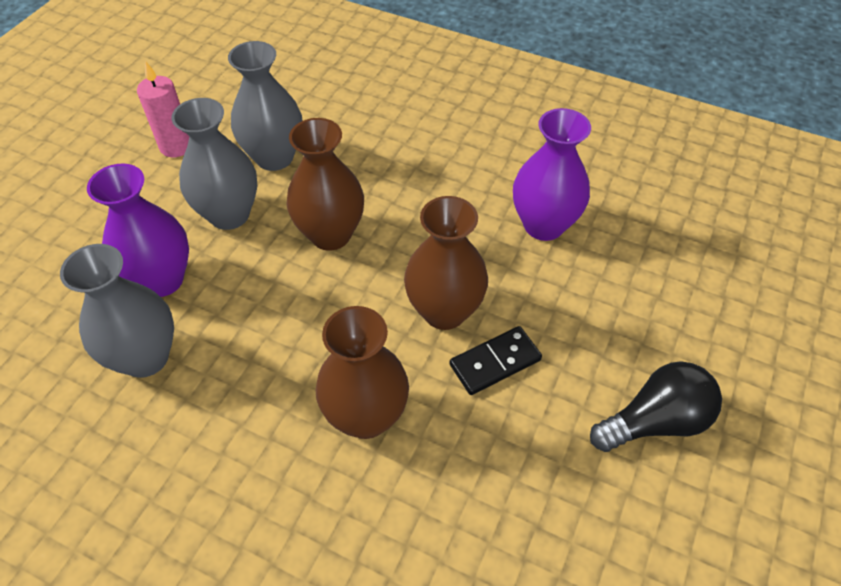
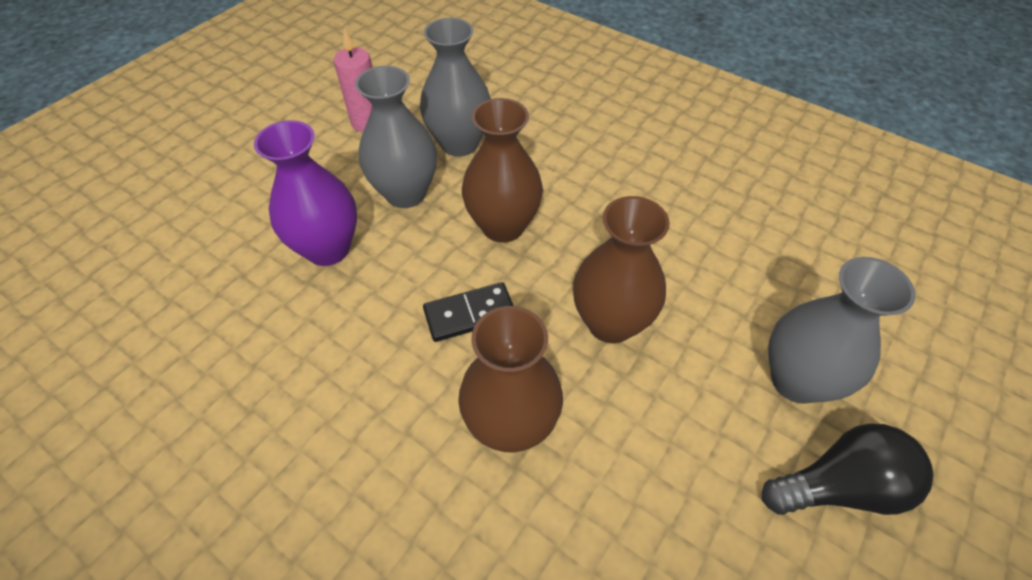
camera: 10 degrees right, 0 degrees up
grey vase [60,244,174,378] -> grey vase moved to [768,257,916,404]
black domino [449,326,542,395] -> black domino moved to [423,282,513,342]
purple vase [513,108,591,241] -> none

